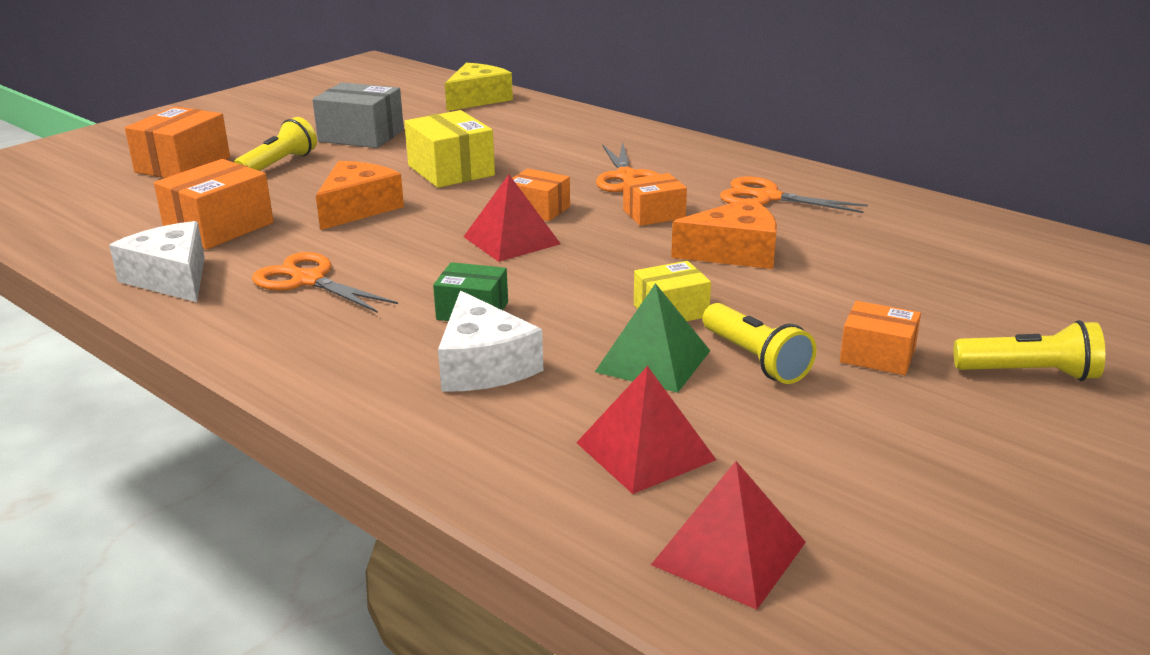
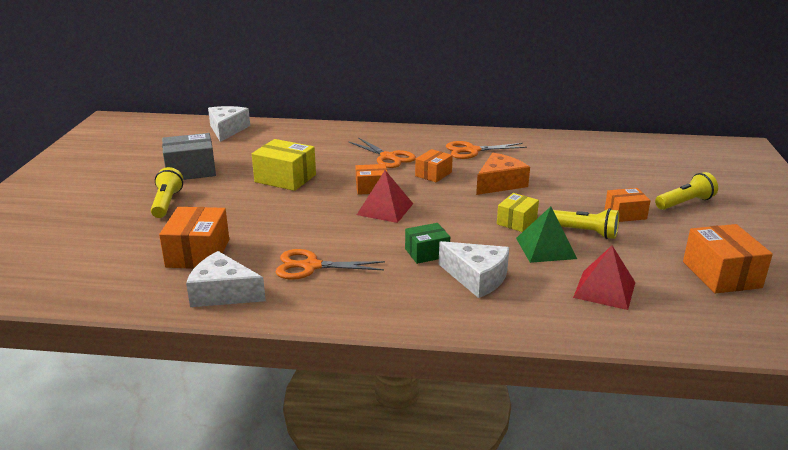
camera: 35 degrees left, 0 degrees up
orange box [125,106,230,178] -> orange box moved to [683,224,773,294]
orange cheese [316,161,404,230] -> none
yellow cheese [445,63,513,111] -> white cheese [208,106,250,142]
red pyramid [651,461,806,610] -> none

